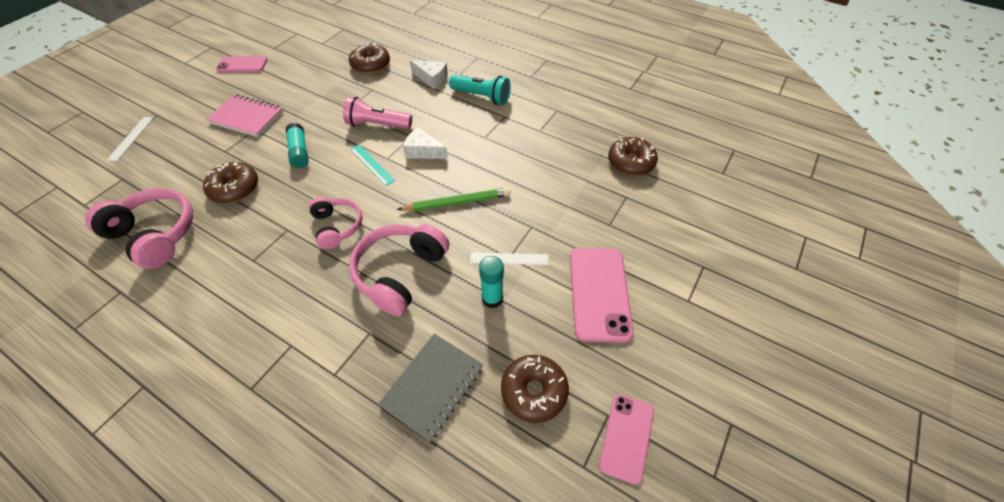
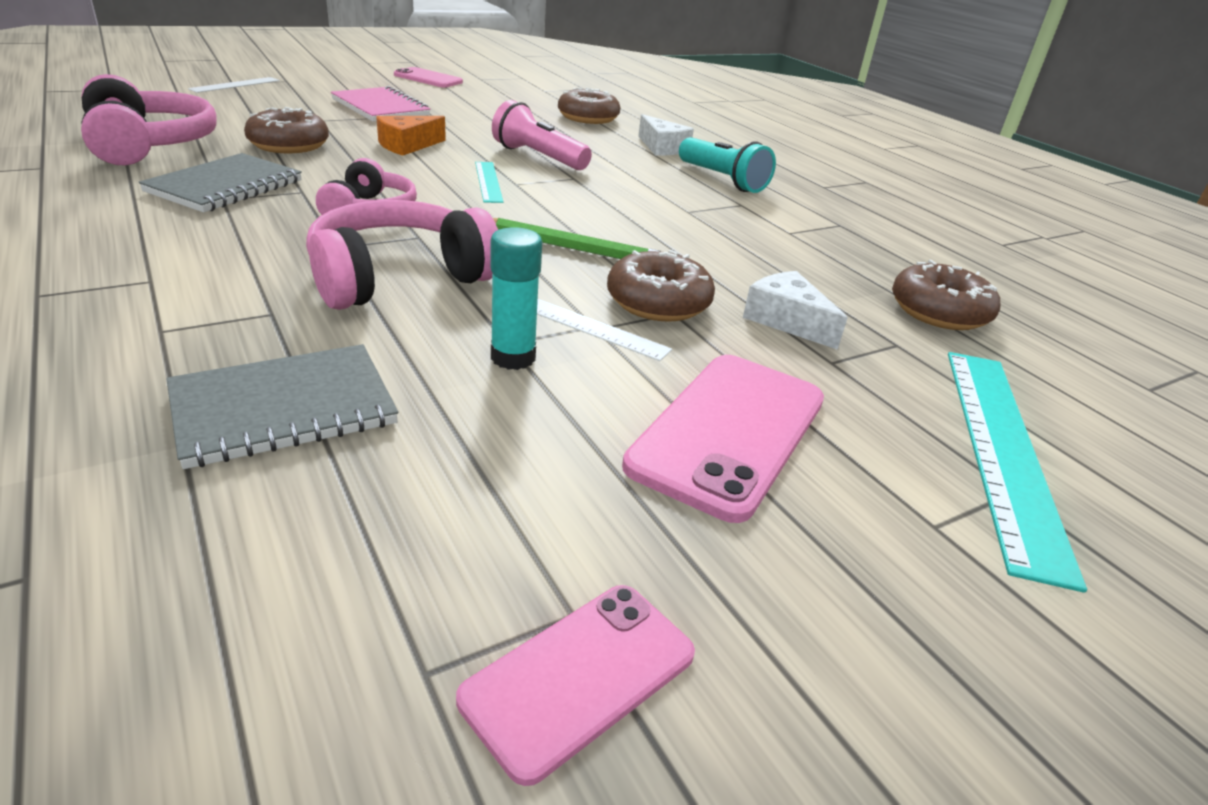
camera: 25 degrees right, 20 degrees down
turquoise glue stick [286,123,309,168] -> orange cheese [376,116,446,155]
white cheese [403,127,448,159] -> white cheese moved to [743,271,848,350]
brown donut [501,355,569,423] -> brown donut moved to [607,250,715,322]
none -> grey notebook [139,153,302,213]
none -> turquoise ruler [948,352,1087,593]

